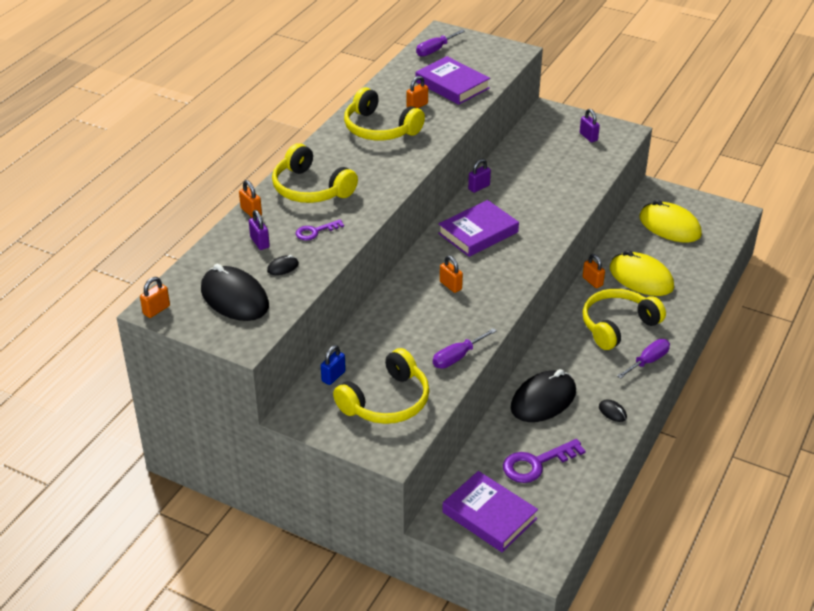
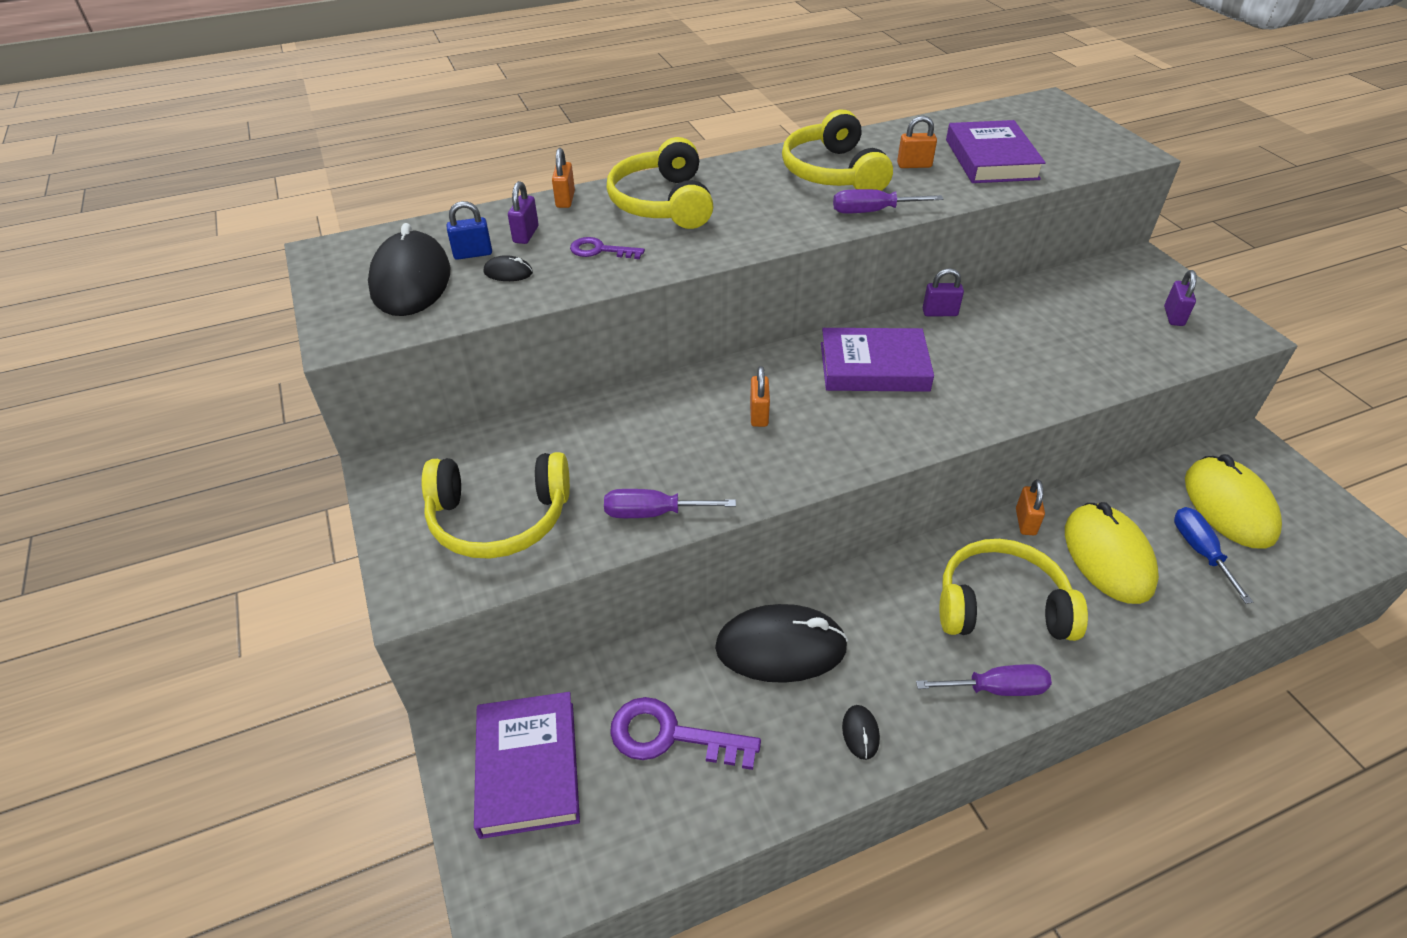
camera: 40 degrees right, 5 degrees up
orange padlock [140,277,170,318] -> none
blue padlock [321,345,346,385] -> blue padlock moved to [447,201,492,260]
purple screwdriver [416,30,465,57] -> purple screwdriver moved to [833,189,943,213]
none -> blue screwdriver [1174,507,1253,604]

